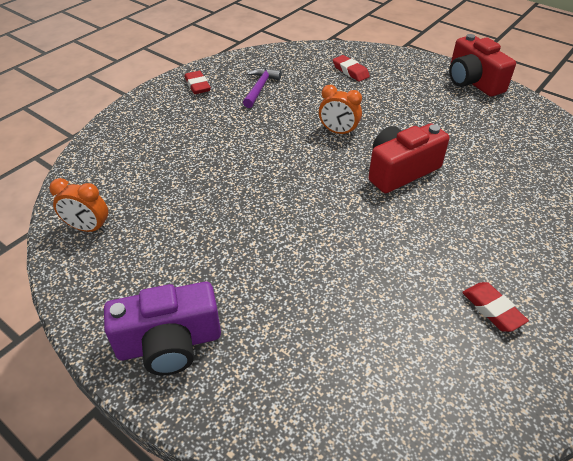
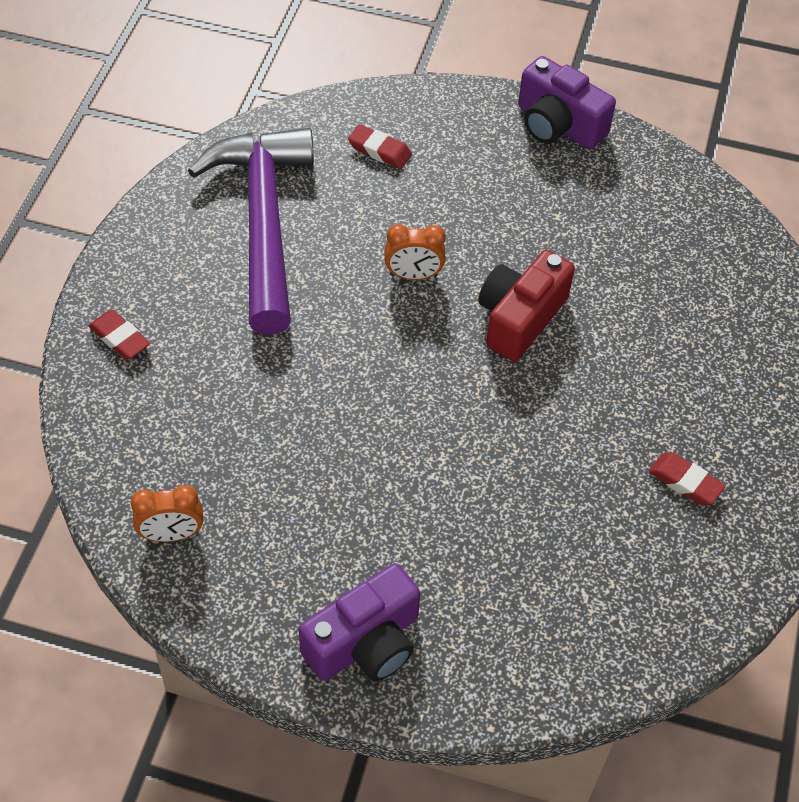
camera: 25 degrees left, 10 degrees up
red eraser [184,71,211,94] -> red eraser moved to [89,310,150,360]
purple hammer [243,68,281,108] -> purple hammer [188,128,314,335], size x2.44
red camera [449,34,516,97] -> purple camera [518,56,616,149]

